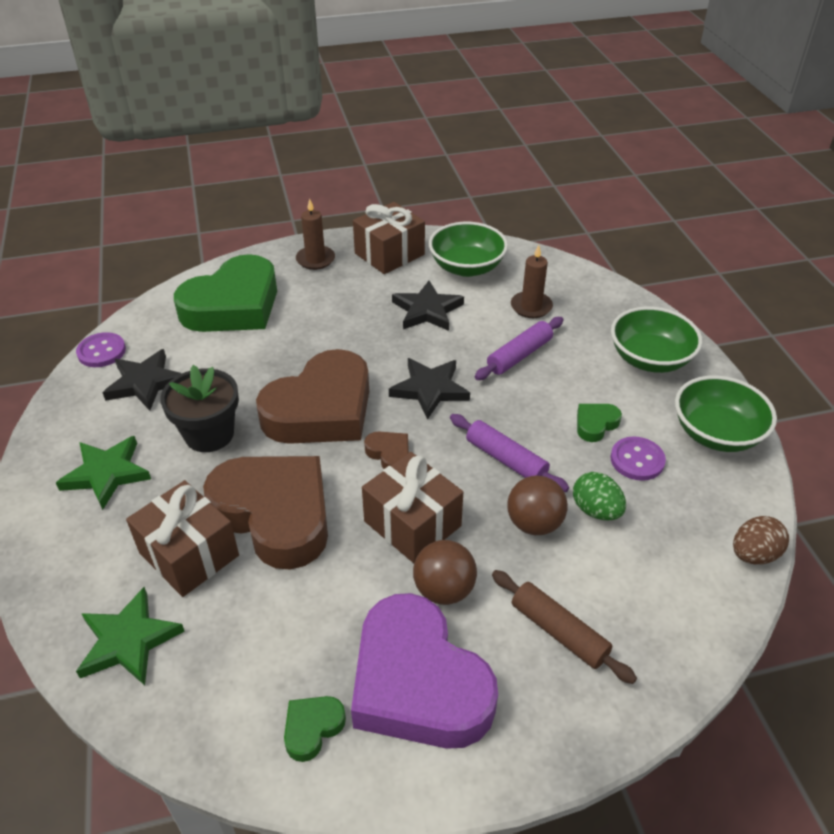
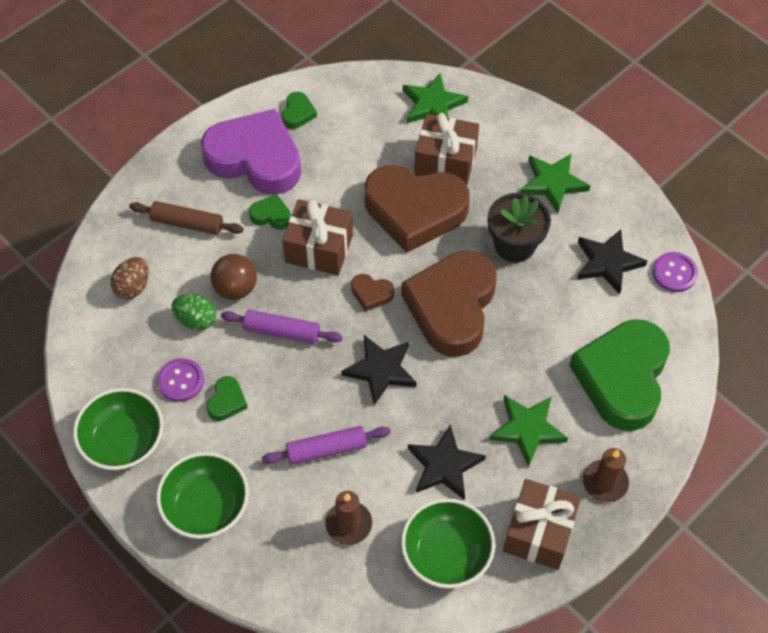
camera: 150 degrees right, 15 degrees up
brown ball [413,540,477,605] -> green heart [249,194,291,230]
purple rolling pin [475,317,564,380] -> purple rolling pin turned 60 degrees clockwise [262,426,391,465]
brown egg [733,516,789,565] -> brown egg moved to [111,257,149,299]
none -> green star [489,395,568,467]

